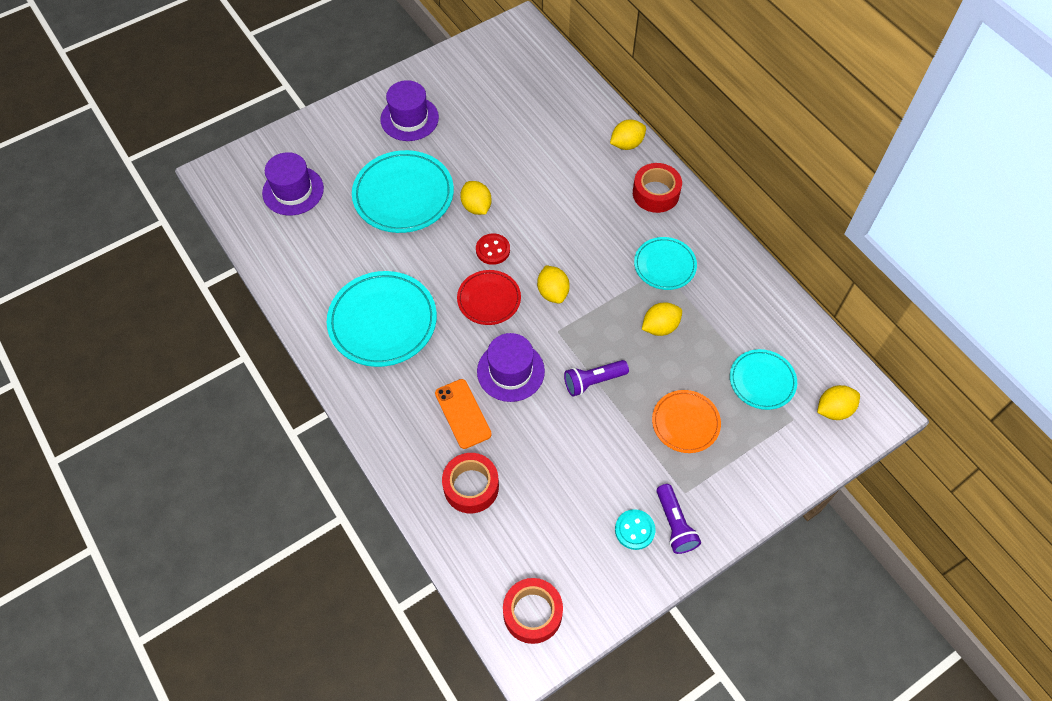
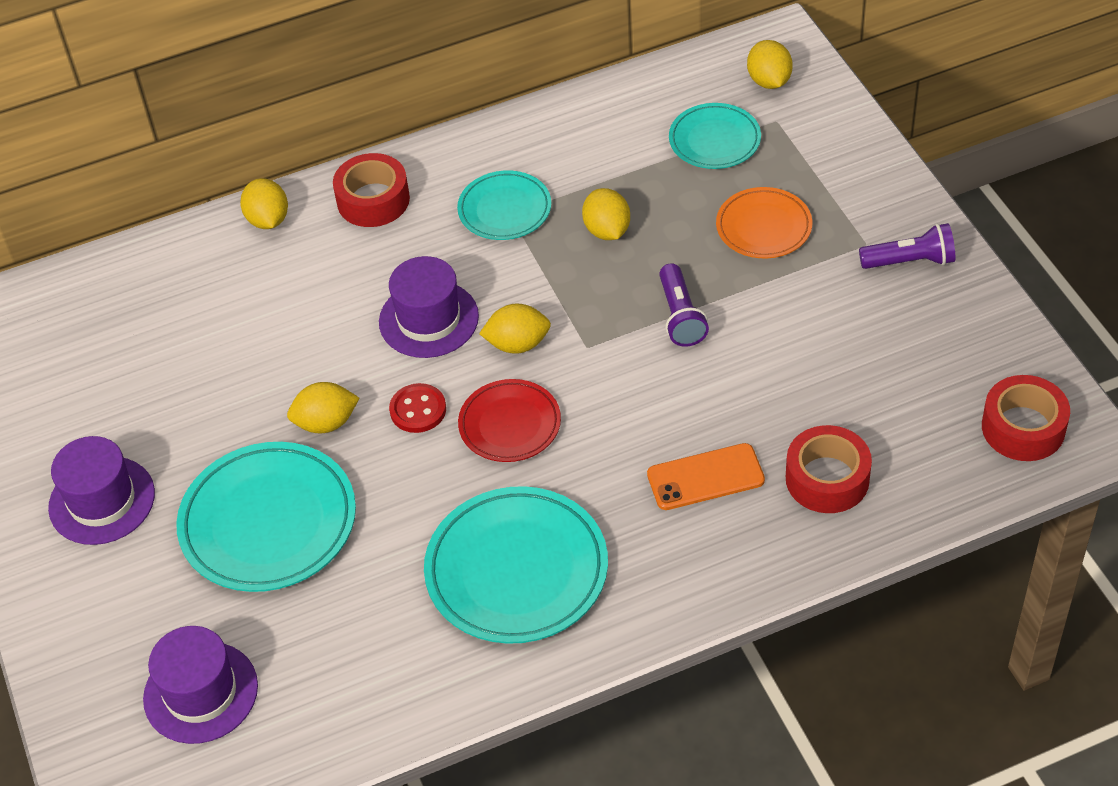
camera: 75 degrees left, 10 degrees down
purple hat [477,333,545,402] -> purple hat moved to [379,256,479,358]
turquoise button [615,509,655,550] -> none

